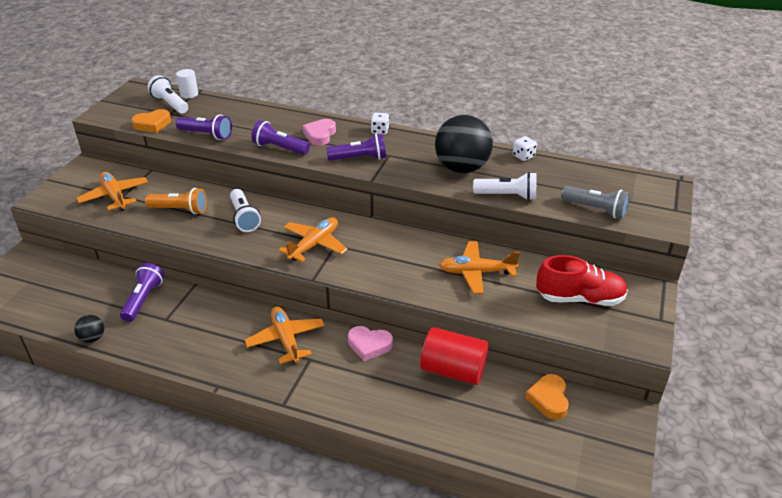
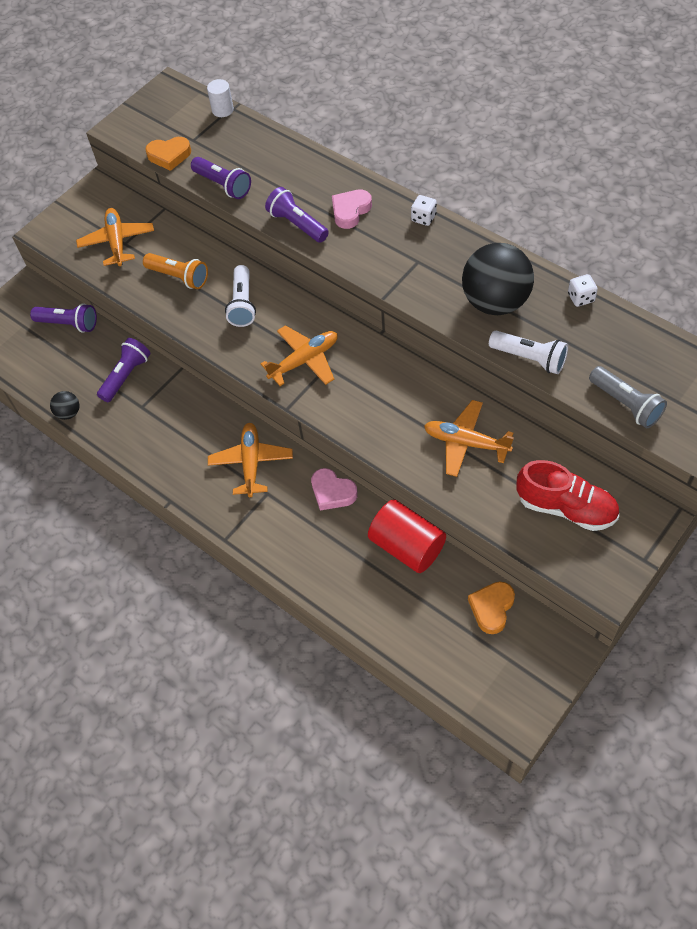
camera: 25 degrees right, 20 degrees up
white flashlight [148,75,188,114] -> none
purple flashlight [326,134,386,161] -> purple flashlight moved to [30,303,97,333]

